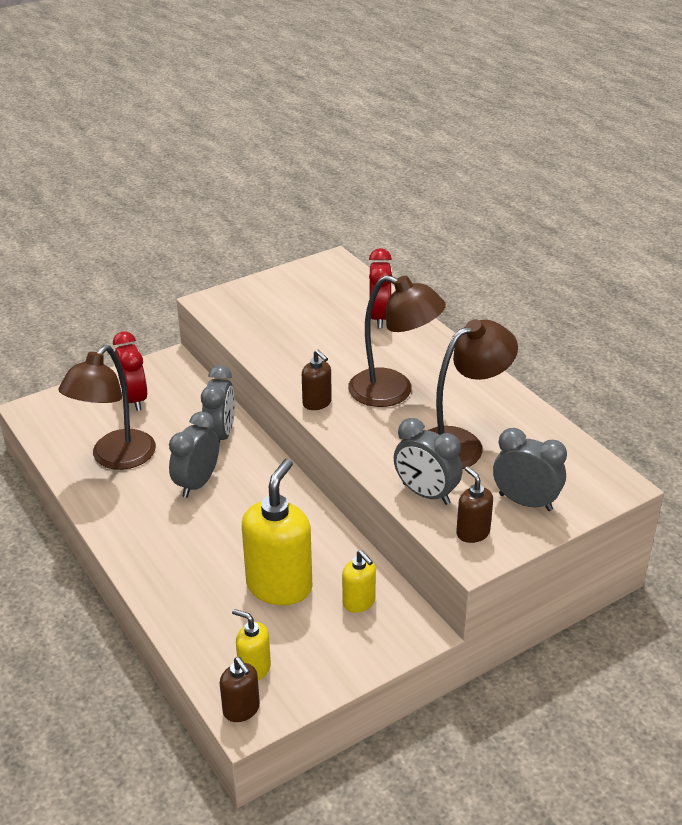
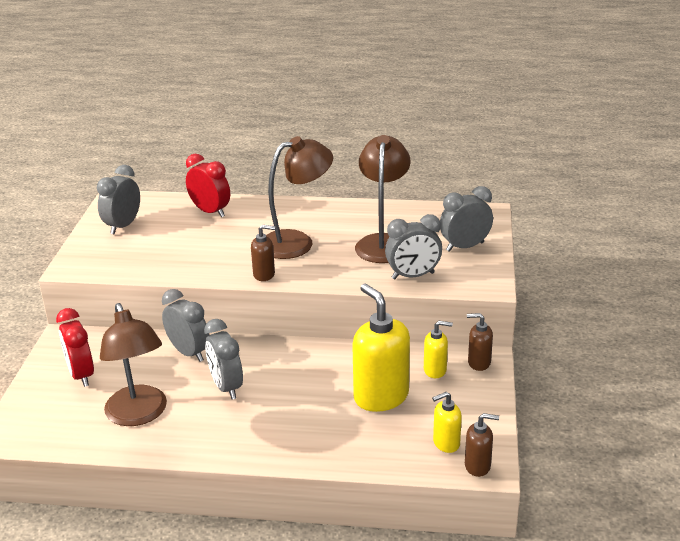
camera: 50 degrees left, 5 degrees down
red clock [113,331,148,411] -> red clock turned 135 degrees counterclockwise [56,308,94,387]
brown soap dispenser [456,466,493,543] -> brown soap dispenser moved to [467,313,493,371]
none -> grey clock [97,165,140,234]

